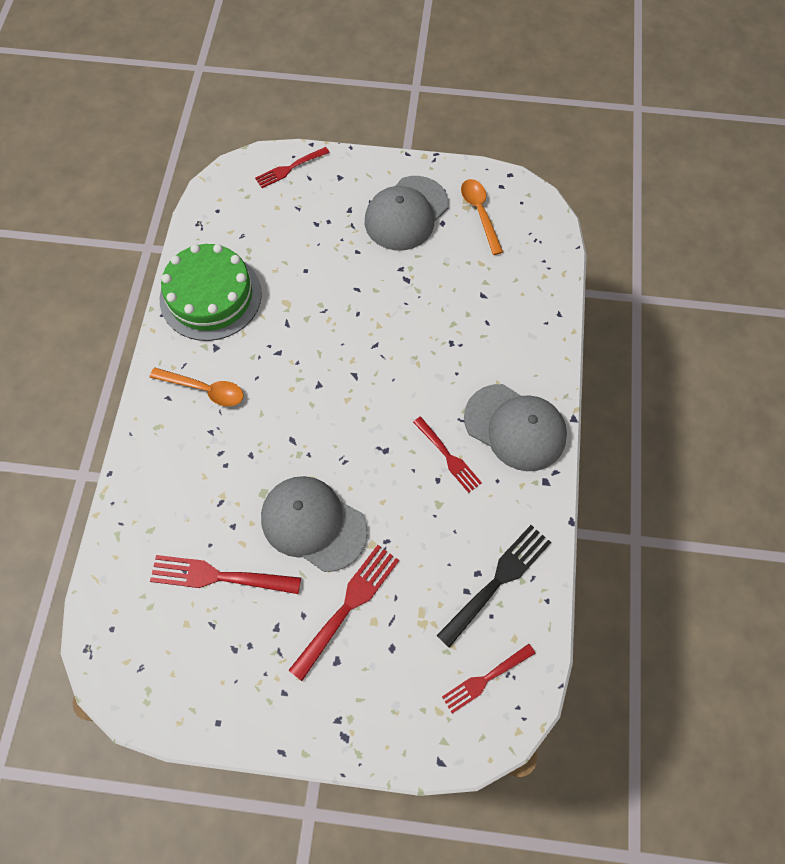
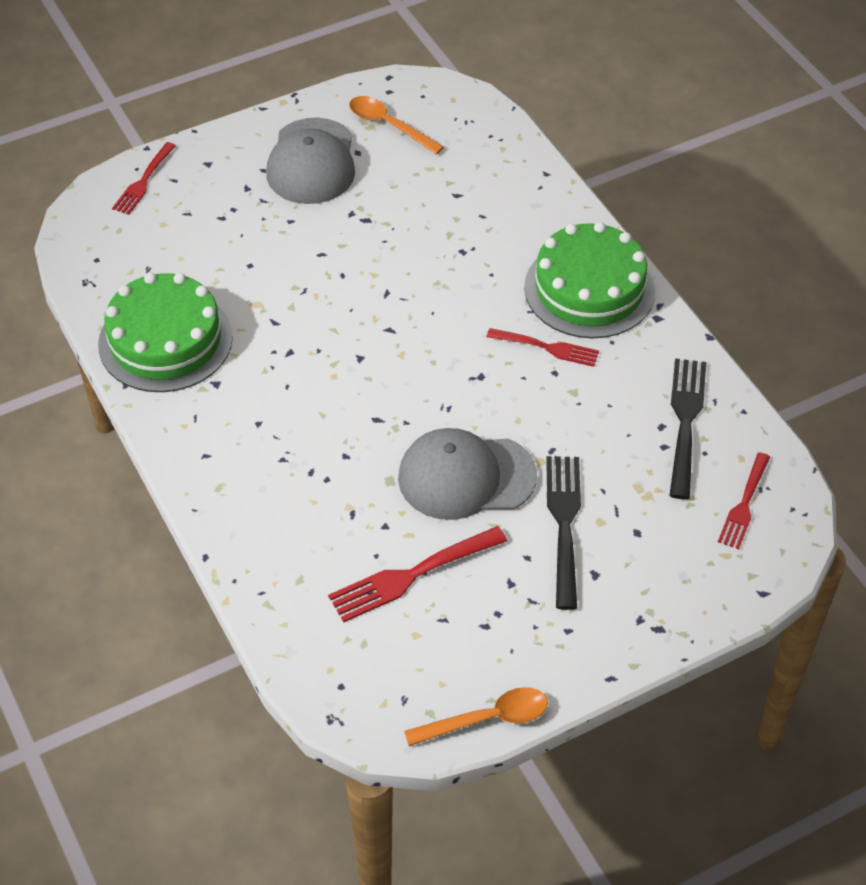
camera: 35 degrees left, 15 degrees down
orange spoon [150,367,244,406] -> orange spoon moved to [404,687,548,746]
red fork [288,545,399,681] -> black fork [546,456,581,610]
grey cap [464,384,567,471] -> green cake [524,222,655,338]

